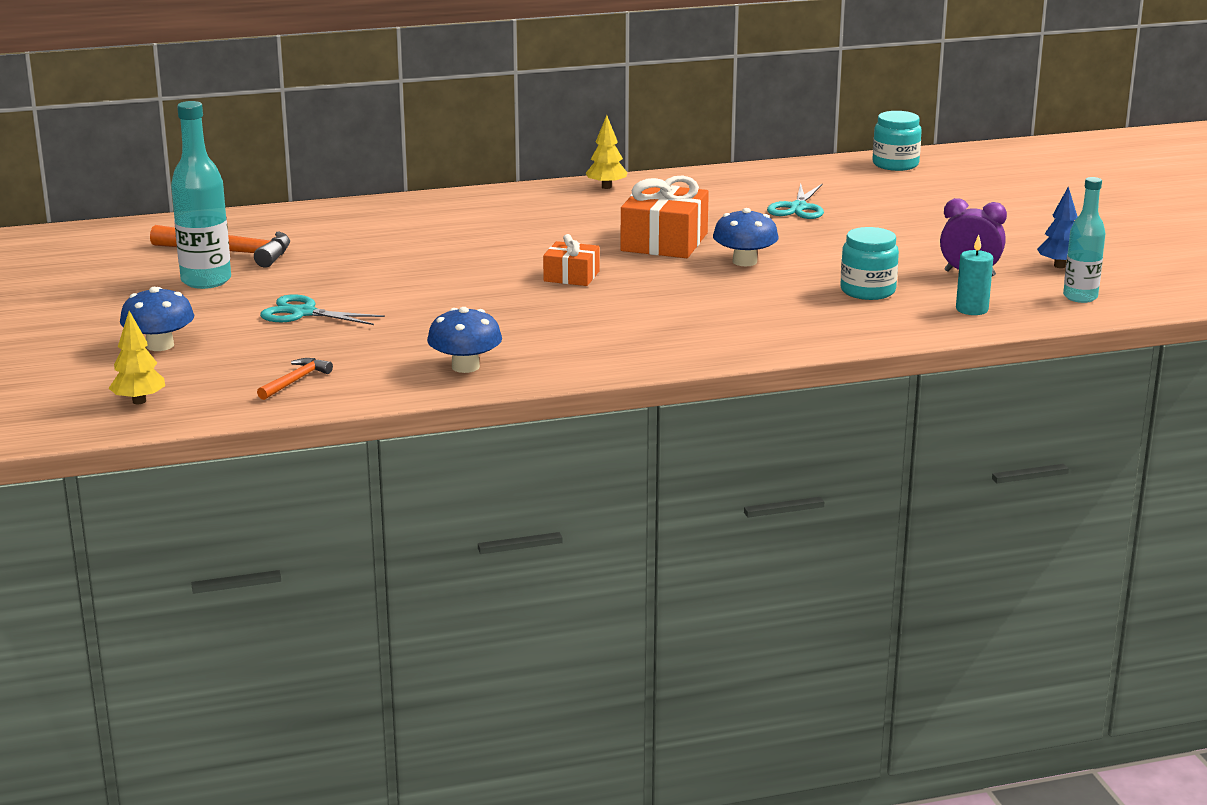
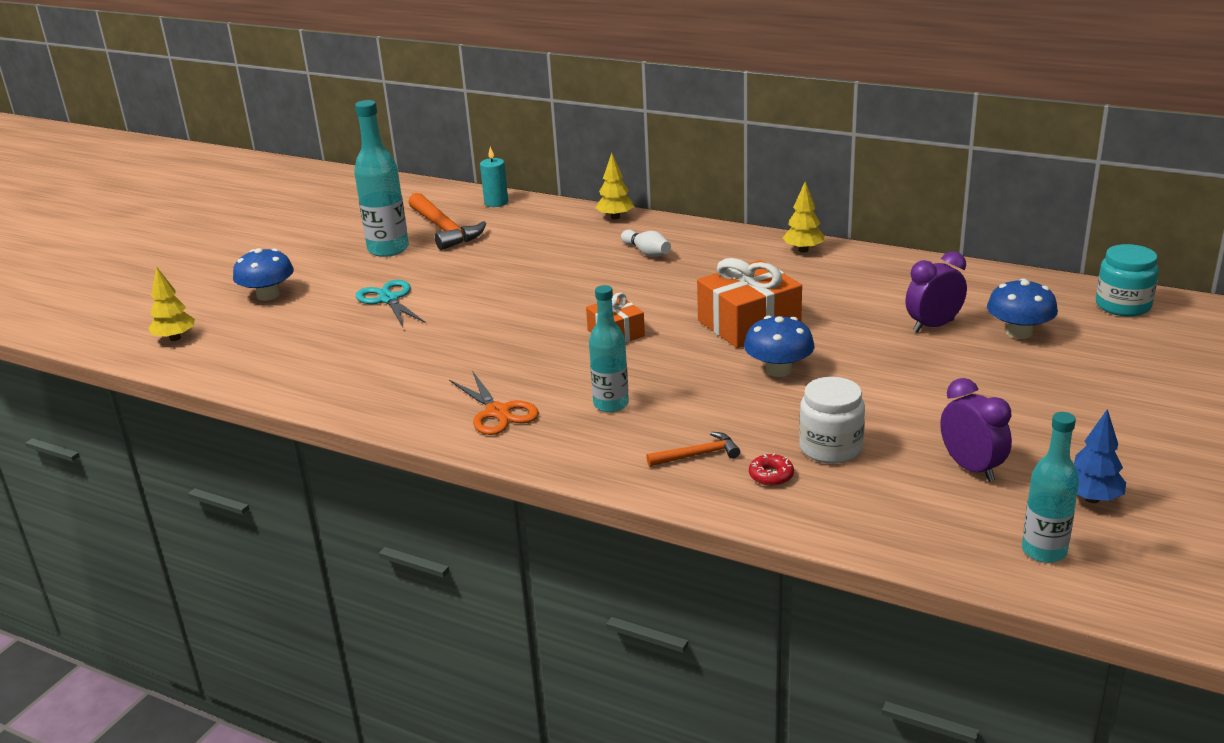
camera: 45 degrees right, 5 degrees up
orange hammer [257,358,333,400] -> orange hammer moved to [646,432,740,467]
blue mushroom [427,307,502,373] -> blue mushroom moved to [987,278,1058,339]
turquoise scissors [767,183,824,219] -> purple clock [906,251,967,333]
turquoise jar [840,227,899,300] -> white jar [799,377,865,464]
turquoise candle [956,235,993,315] -> turquoise candle moved to [480,147,508,207]
none -> orange scissors [449,371,539,435]
none -> turquoise bottle [589,285,629,412]
none -> yellow tree [596,153,634,220]
none -> white bowling pin [621,230,671,257]
none -> red donut [749,453,794,486]

